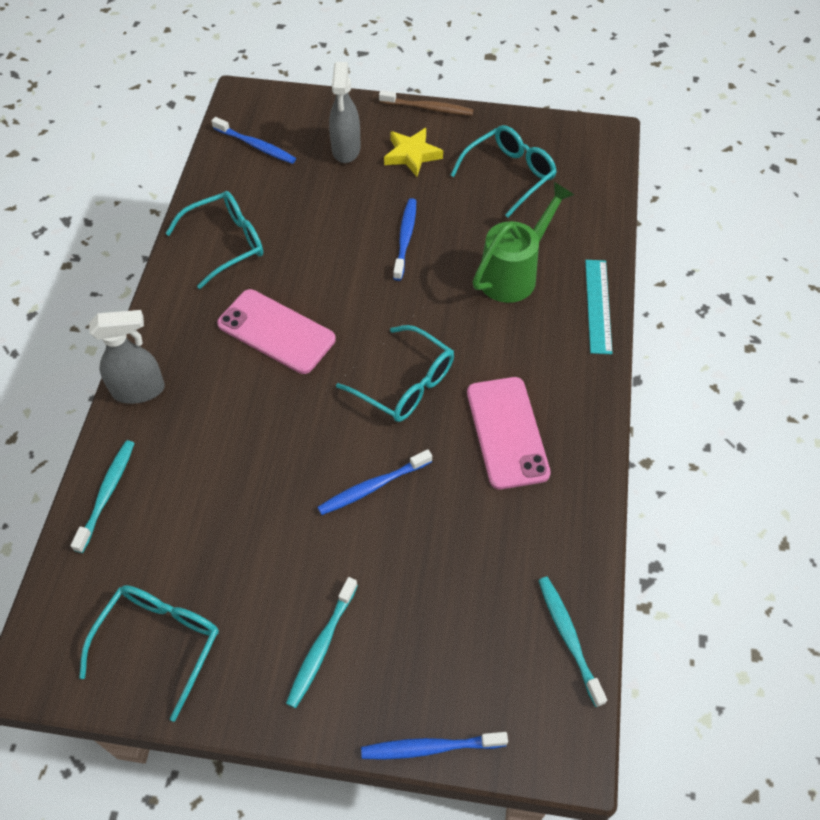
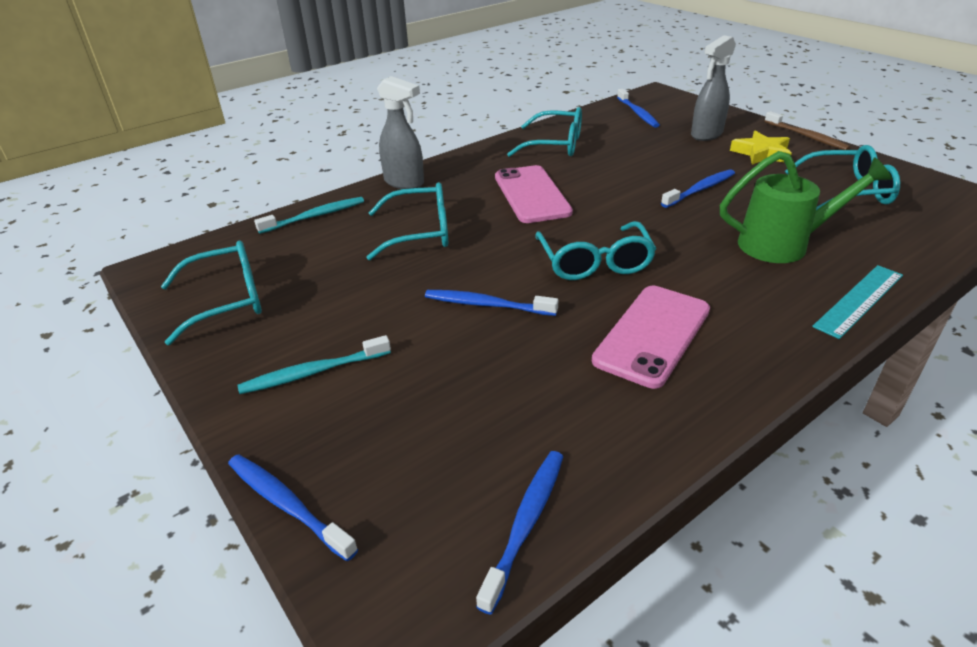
camera: 45 degrees right, 20 degrees down
turquoise toothbrush [538,577,607,707] -> blue toothbrush [476,451,563,615]
none -> turquoise glasses [366,182,448,260]

